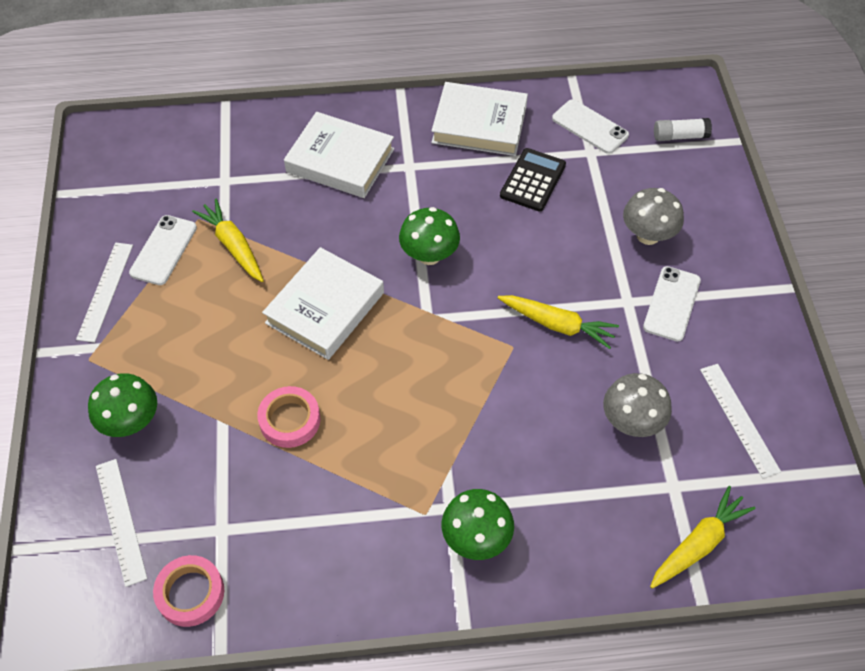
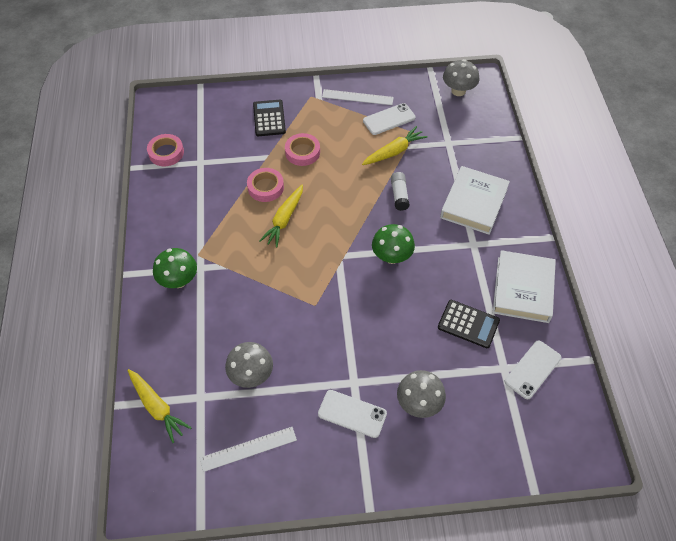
camera: 90 degrees right, 0 degrees up
green mushroom [88,373,157,437] -> black calculator [253,100,286,136]
white ruler [96,459,147,587] -> none
white phone [129,215,197,285] -> white phone turned 45 degrees counterclockwise [363,103,416,135]
white book [262,247,384,360] -> none
yellow carrot [498,295,619,349] -> yellow carrot moved to [259,185,303,248]
white glue stick [654,118,712,141] -> white glue stick moved to [391,172,410,211]
none -> pink tape [285,133,320,166]
none -> grey mushroom [443,59,479,96]

